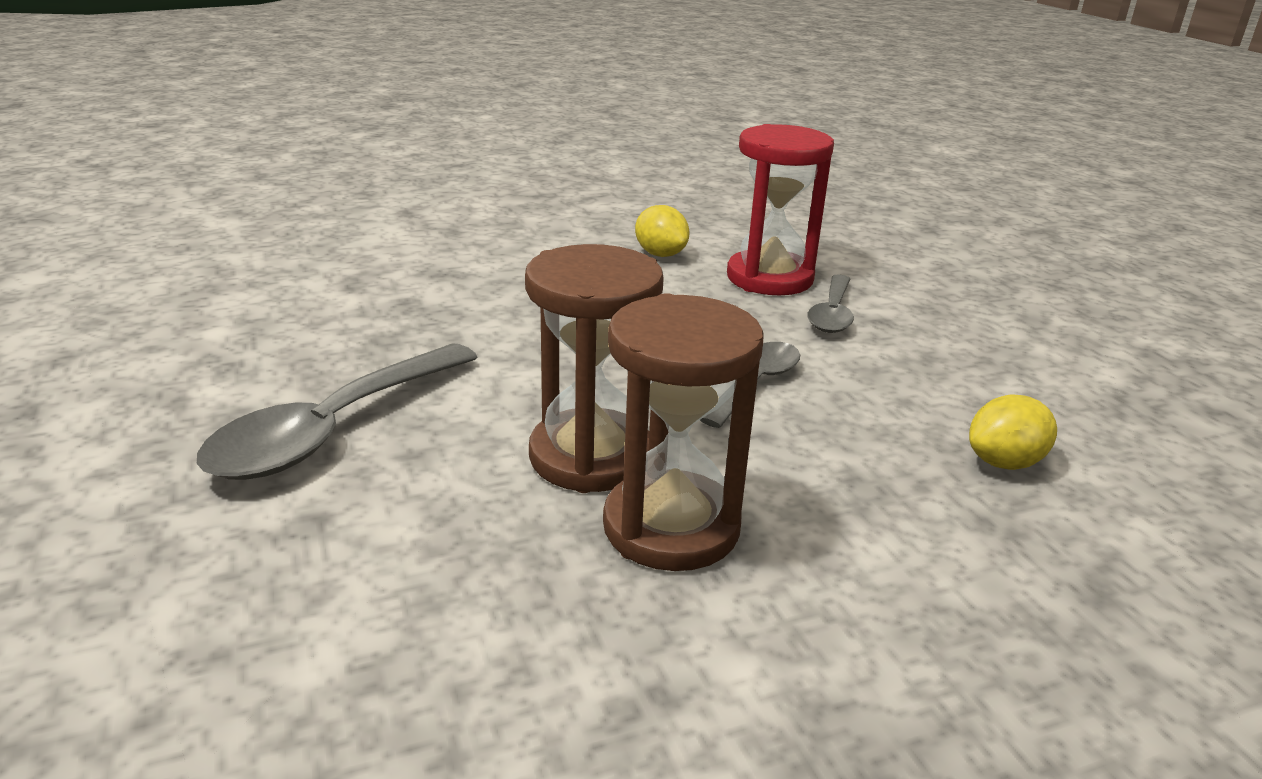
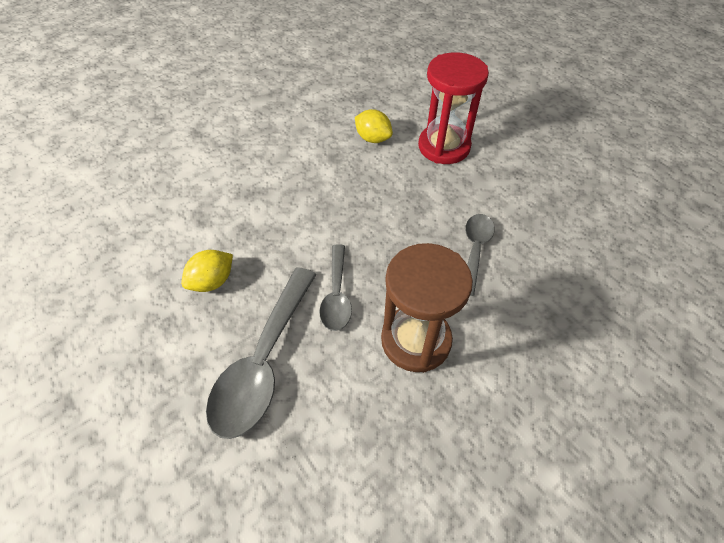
camera: 15 degrees left, 25 degrees up
brown hourglass [603,293,763,571] -> none
grey spoon [808,274,854,333] -> grey spoon moved to [319,244,352,331]
yellow lemon [969,395,1057,470] -> yellow lemon moved to [181,250,233,292]

